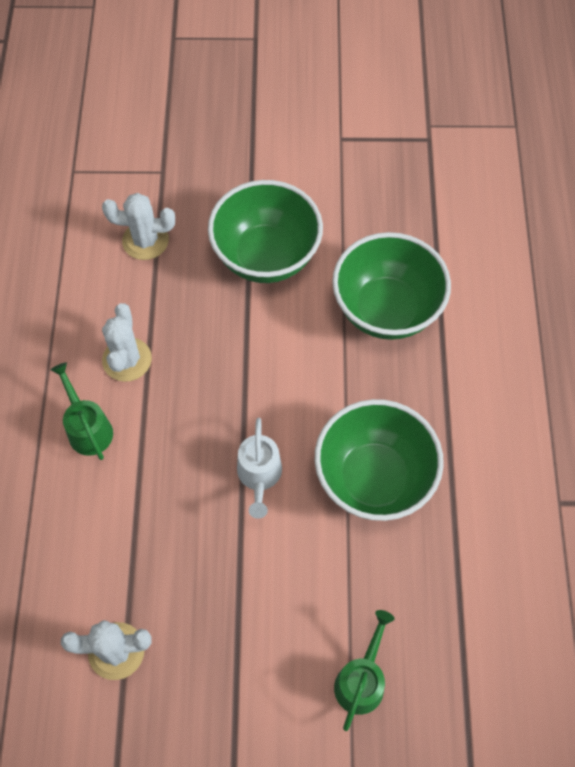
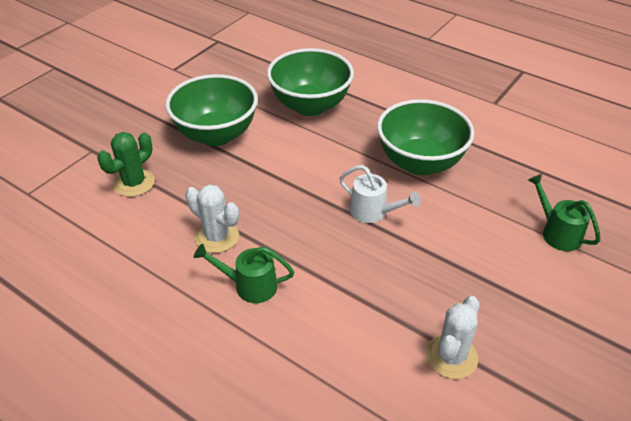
camera: 55 degrees left, 20 degrees down
white cactus [102,193,175,260] -> green cactus [97,132,155,197]

